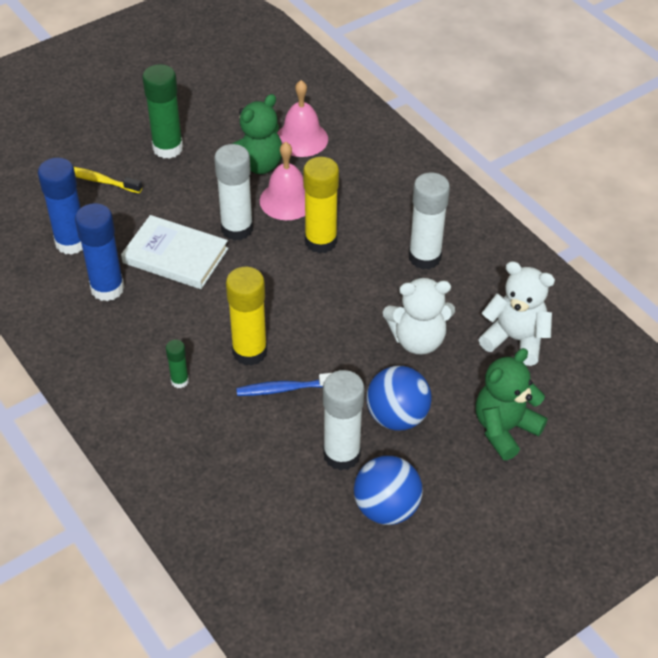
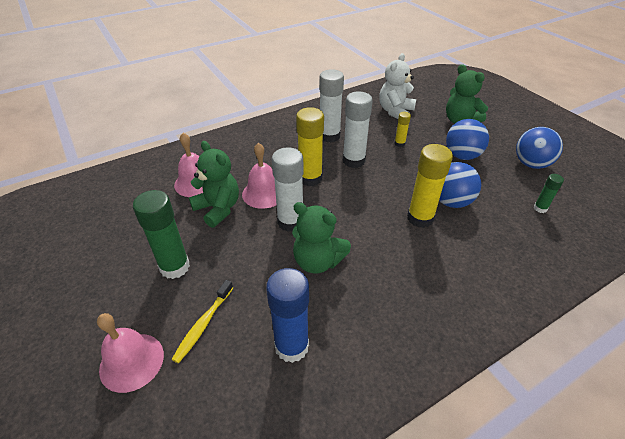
camera: 85 degrees left, 5 degrees down
blue glue stick [75,203,125,301] -> none
white book [121,215,228,289] -> green teddy bear [292,202,351,273]
green glue stick [166,339,189,388] -> green glue stick moved to [534,174,564,213]
blue toothbrush [236,373,331,396] -> blue ball [439,162,481,208]
white glue stick [323,370,364,471] -> white glue stick moved to [343,91,373,168]
white teddy bear [383,277,455,354] -> yellow glue stick [394,112,411,147]
none -> pink bell [97,313,164,393]

